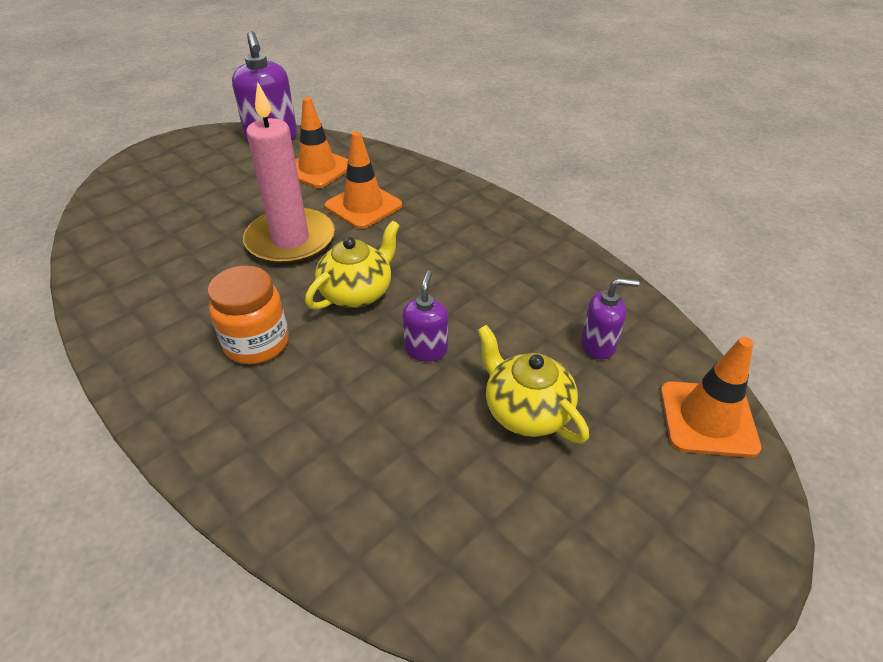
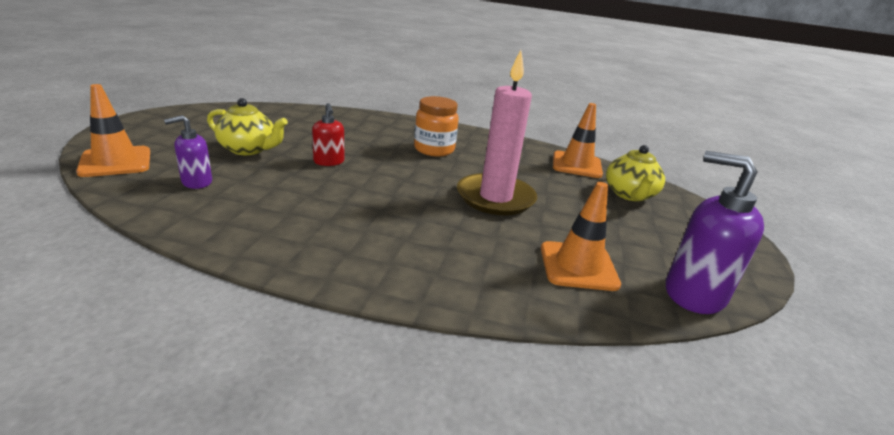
camera: 145 degrees right, 15 degrees down
yellow teapot [305,221,400,310] -> yellow teapot moved to [606,145,665,201]
orange traffic cone [325,131,402,229] -> orange traffic cone moved to [553,103,603,178]
purple soap dispenser [402,270,448,362] -> red soap dispenser [312,103,344,166]

